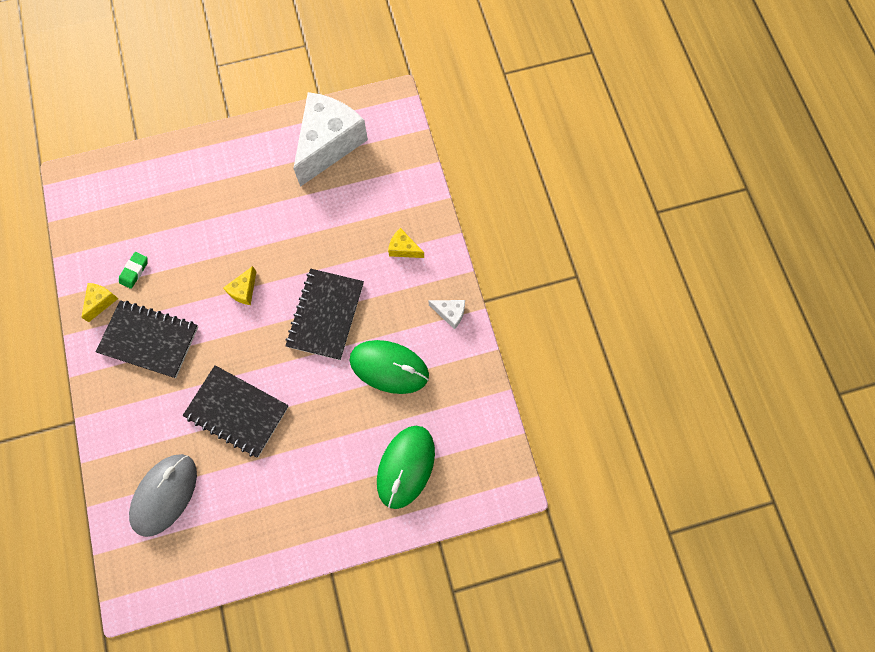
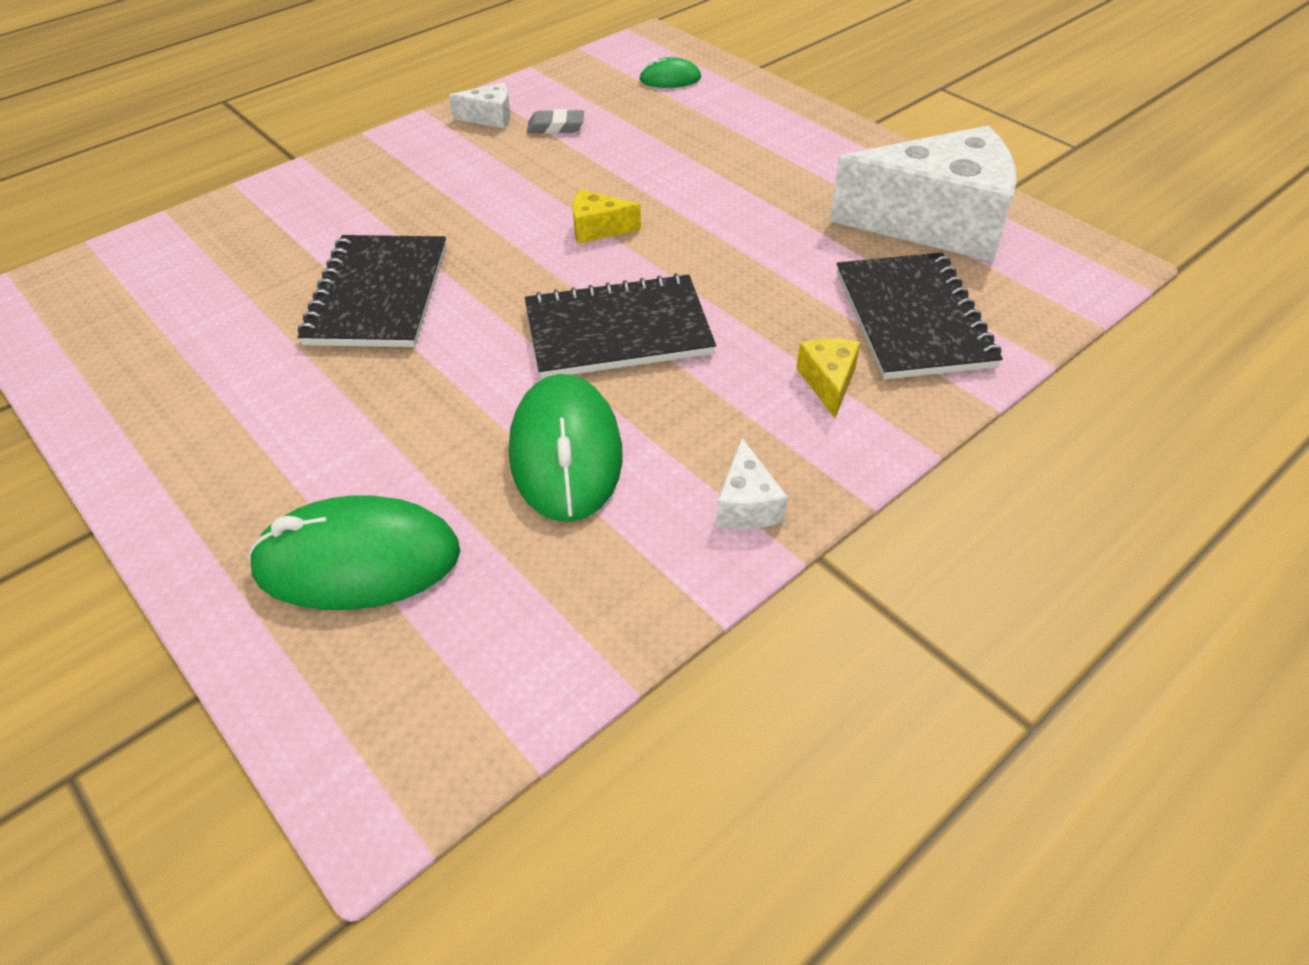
camera: 65 degrees right, 25 degrees down
yellow cheese [81,283,118,322] -> white cheese [449,83,511,129]
black notebook [96,300,198,378] -> black notebook moved to [837,253,1003,380]
green eraser [119,252,148,289] -> grey eraser [527,109,584,134]
grey mouse [129,454,197,537] -> none
none -> green mouse [639,57,701,88]

